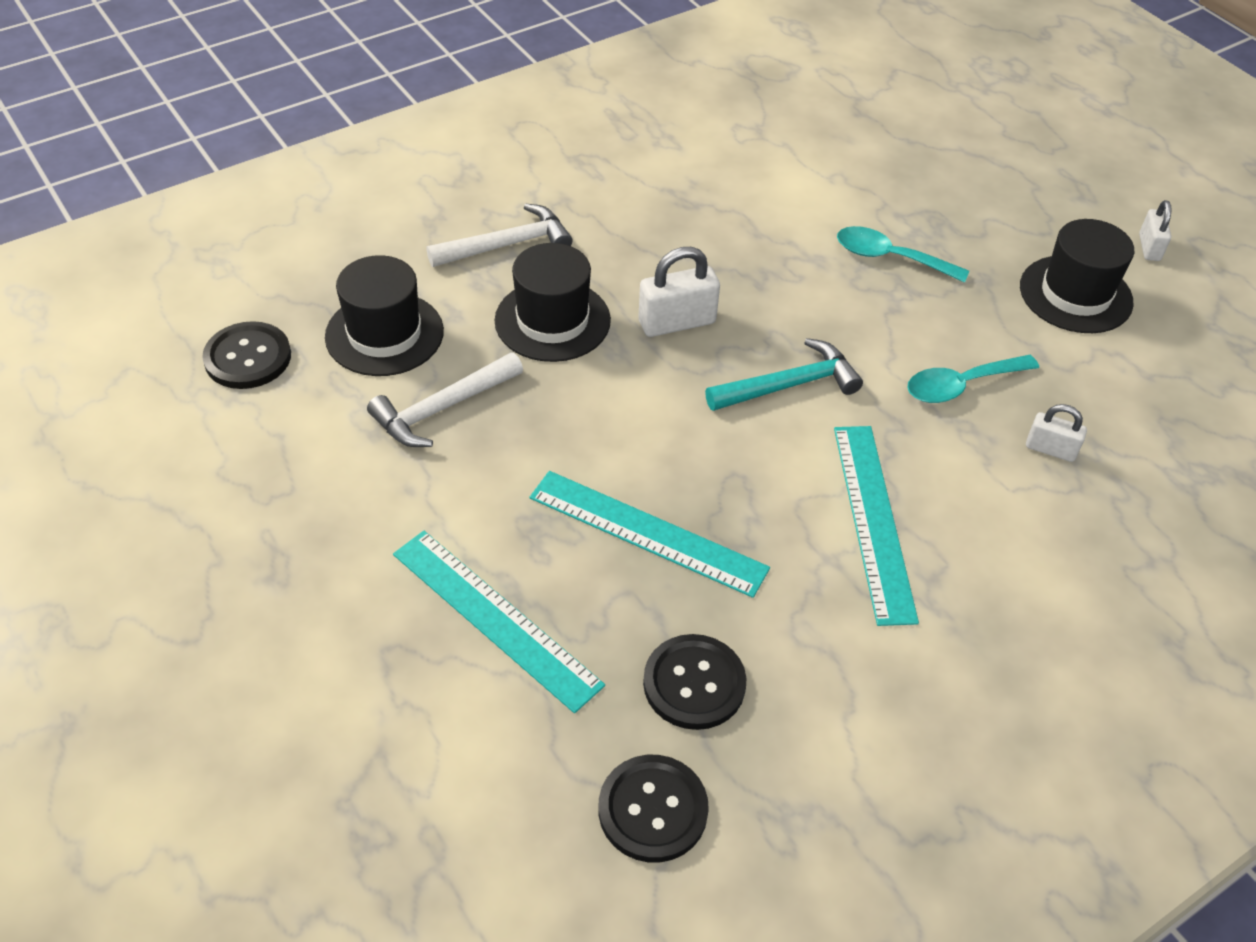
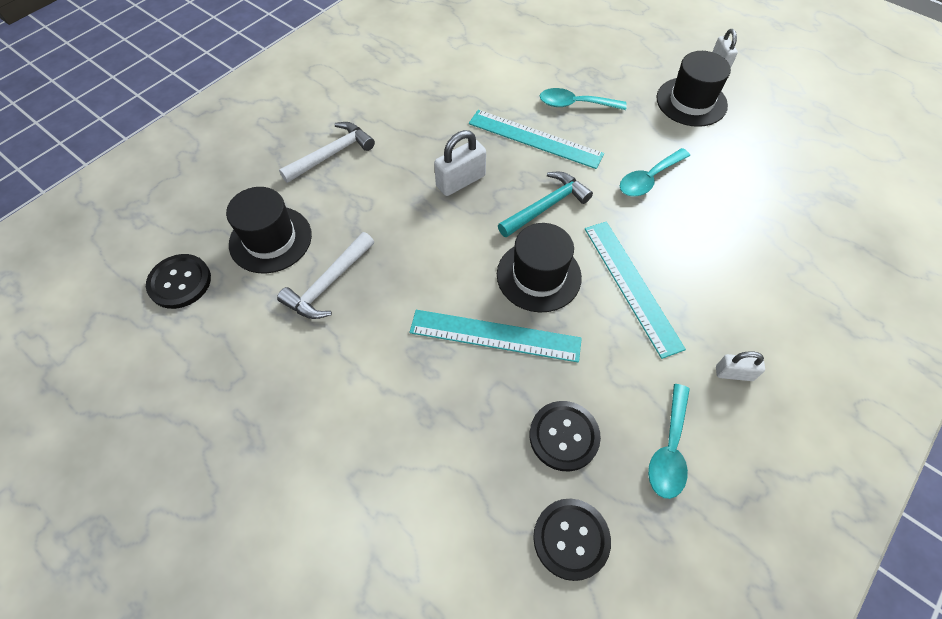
camera: 15 degrees left, 10 degrees up
turquoise ruler [393,531,605,713] -> turquoise ruler moved to [469,110,604,169]
black hat [494,243,611,362] -> black hat moved to [497,223,582,312]
white padlock [1026,404,1087,462] -> white padlock moved to [716,351,765,381]
none -> turquoise spoon [648,384,690,499]

